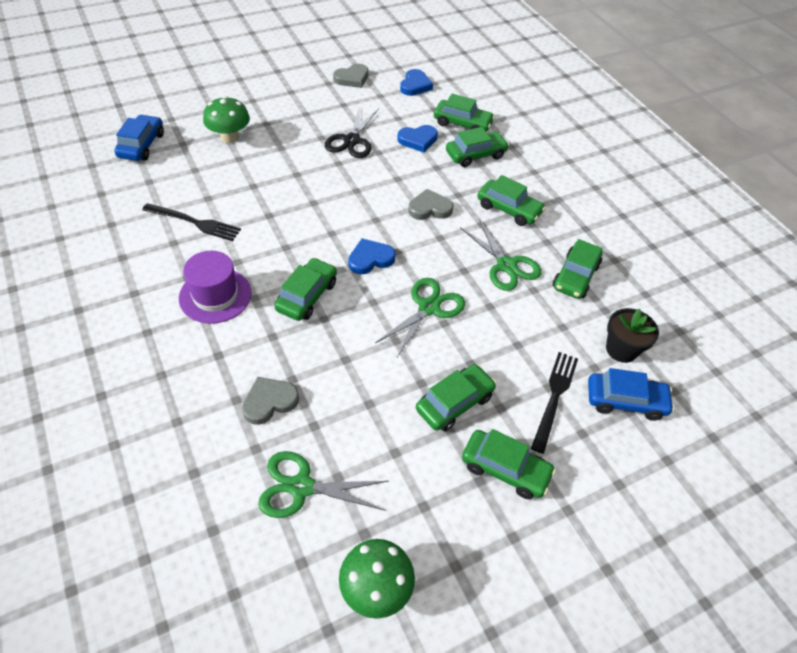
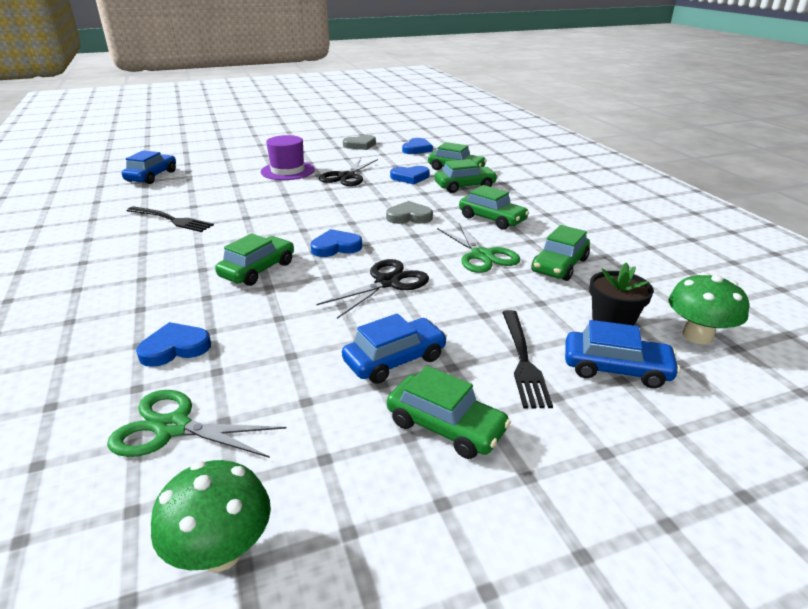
camera: 10 degrees right, 20 degrees down
purple hat [179,251,252,324] -> purple hat moved to [261,135,315,180]
green mushroom [203,96,250,144] -> green mushroom moved to [669,272,749,344]
grey heart [242,377,299,425] -> blue heart [136,322,211,367]
green scissors [375,278,465,357] -> black scissors [316,259,429,319]
green car [416,364,496,431] -> blue car [342,313,447,384]
black fork [531,352,578,454] -> black fork turned 150 degrees clockwise [502,310,553,408]

